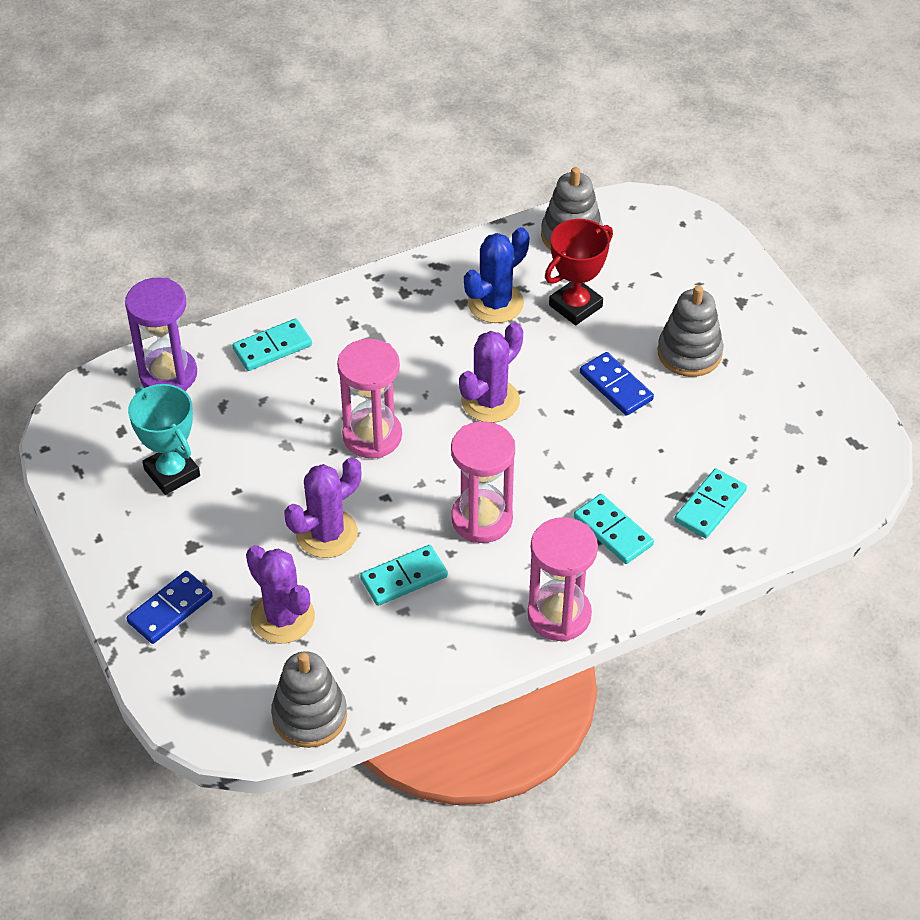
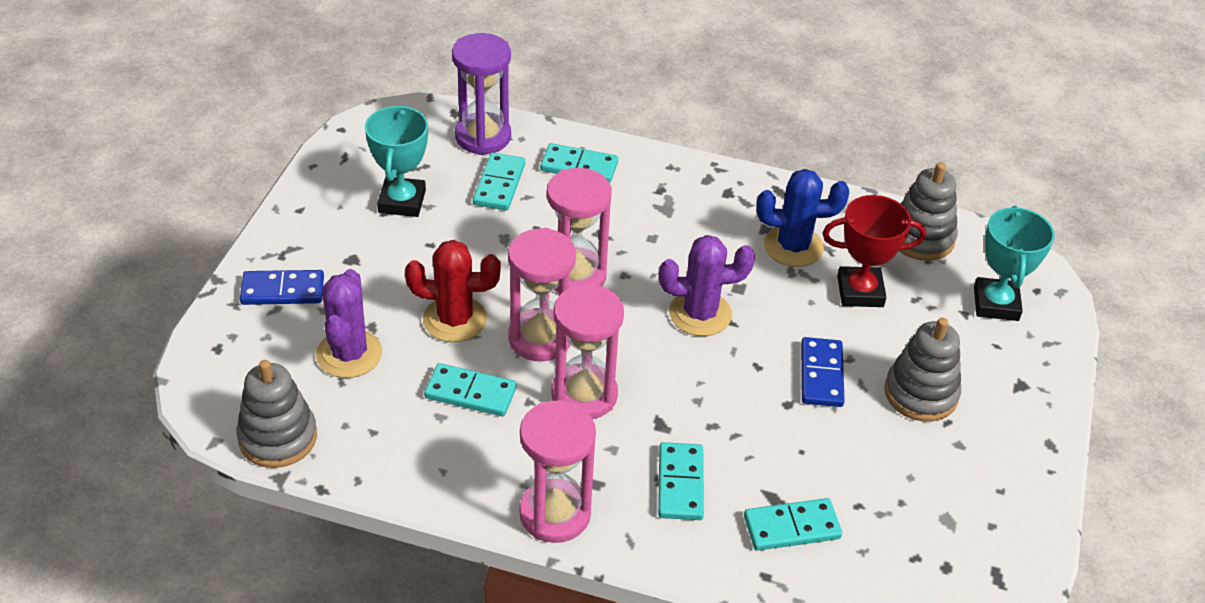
camera: 40 degrees right, 5 degrees down
purple cactus [284,457,361,558] -> red cactus [405,240,501,342]
none -> turquoise domino [473,153,525,210]
none -> pink hourglass [508,228,576,361]
none -> turquoise trophy [974,206,1055,321]

